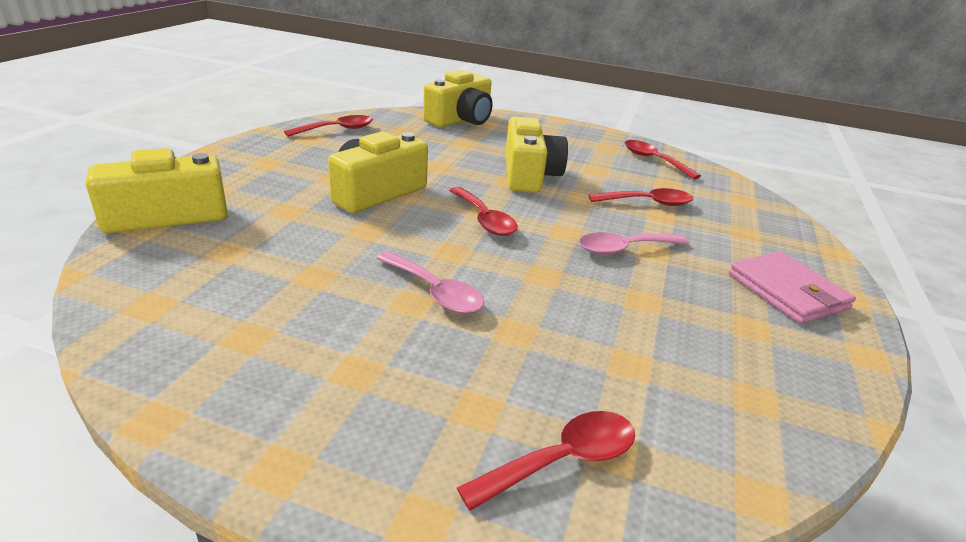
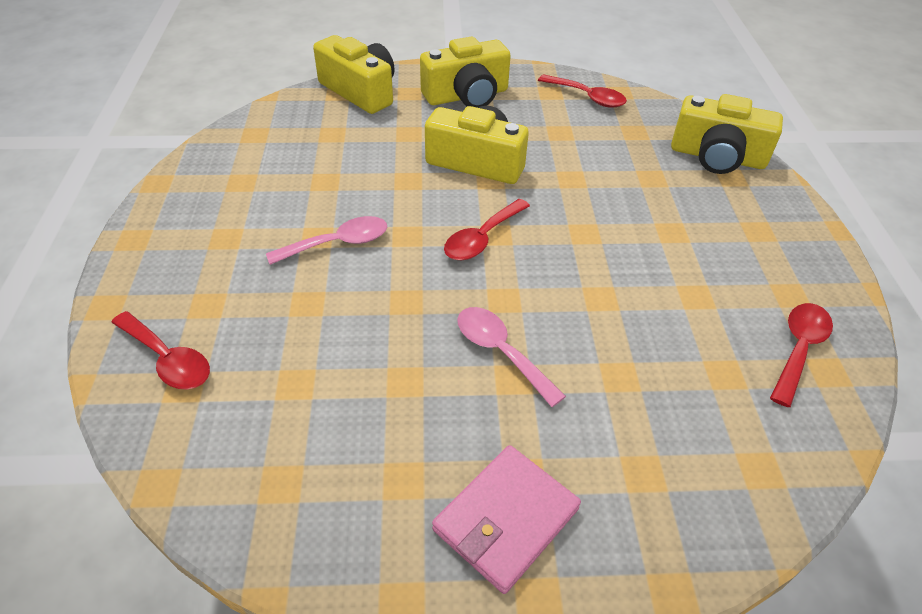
camera: 70 degrees right, 15 degrees up
pink spoon [376,251,484,314] -> pink spoon turned 135 degrees counterclockwise [266,216,387,265]
yellow camera [505,117,568,192] -> yellow camera moved to [420,37,511,108]
red spoon [588,188,693,206] -> none

